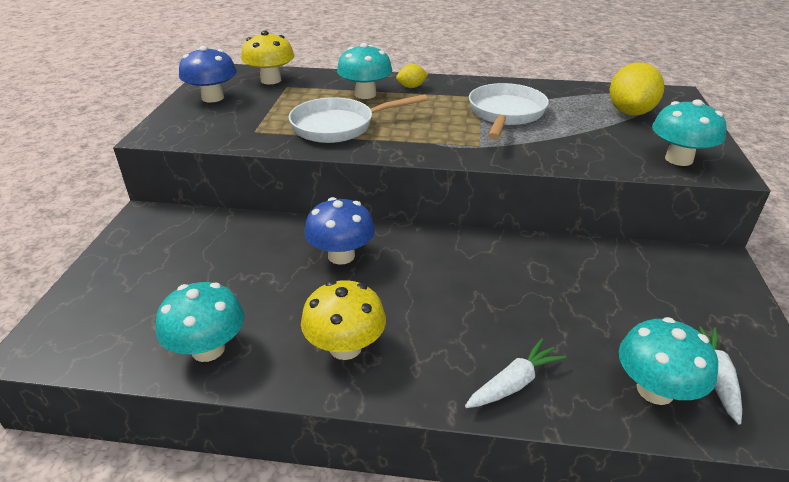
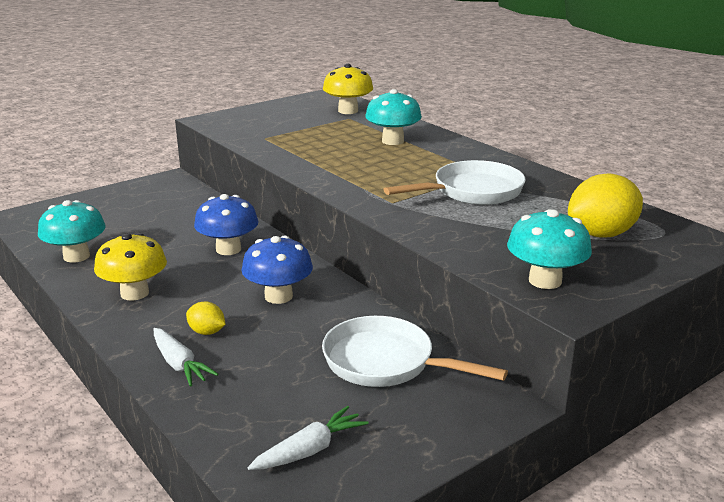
camera: 45 degrees right, 10 degrees down
blue mushroom [179,46,237,103] -> blue mushroom moved to [241,236,313,304]
white pan [289,94,428,143] -> white pan moved to [322,316,508,387]
yellow lemon [396,64,428,88] -> yellow lemon moved to [186,302,226,335]
white carrot [465,338,566,408] -> white carrot turned 45 degrees clockwise [154,328,218,387]
turquoise mushroom [619,317,718,405] -> none

